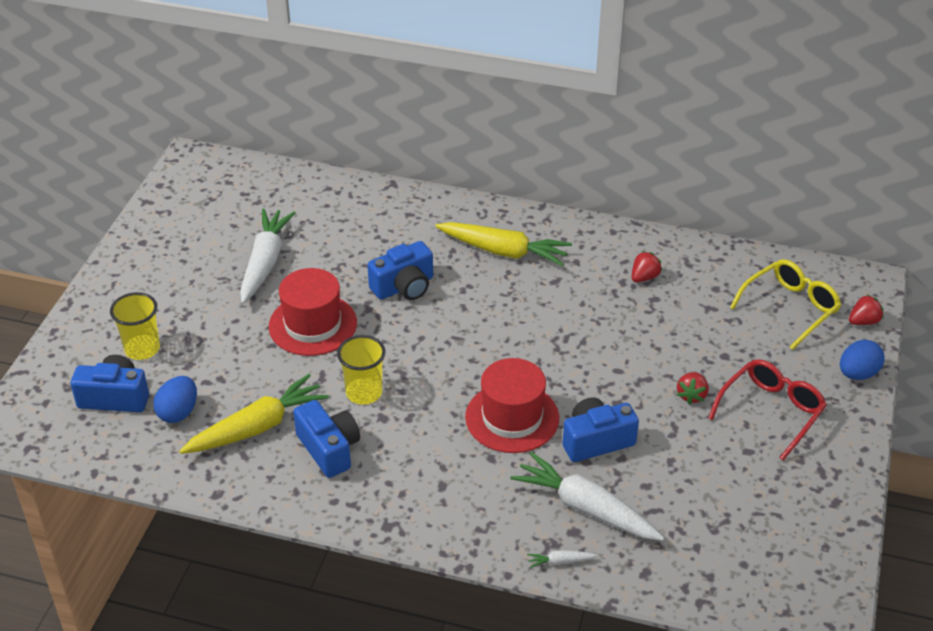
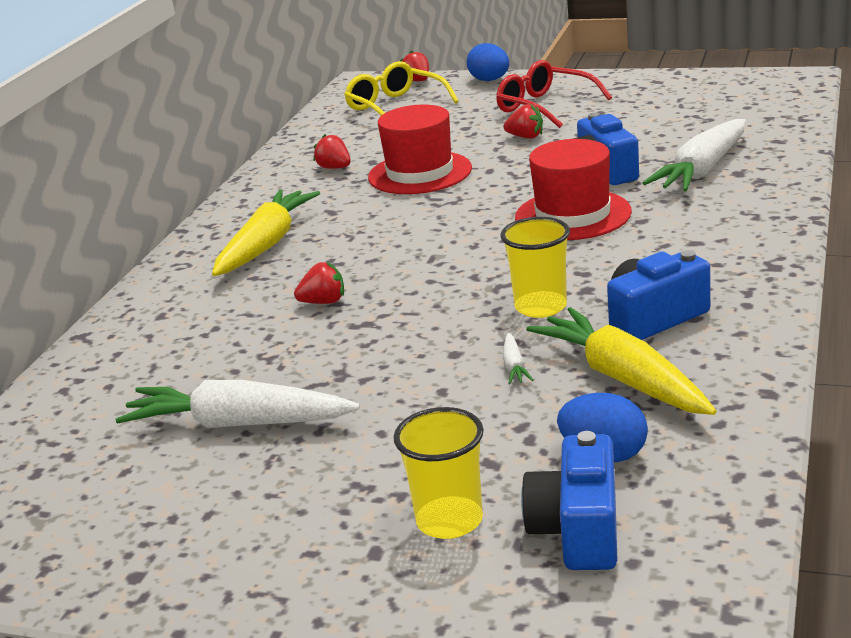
camera: 85 degrees left, 15 degrees down
red hat [269,268,357,356] -> red hat moved to [368,105,472,194]
blue camera [367,241,433,300] -> red strawberry [294,262,344,304]
white carrot [527,550,598,568] -> white carrot moved to [503,333,533,384]

